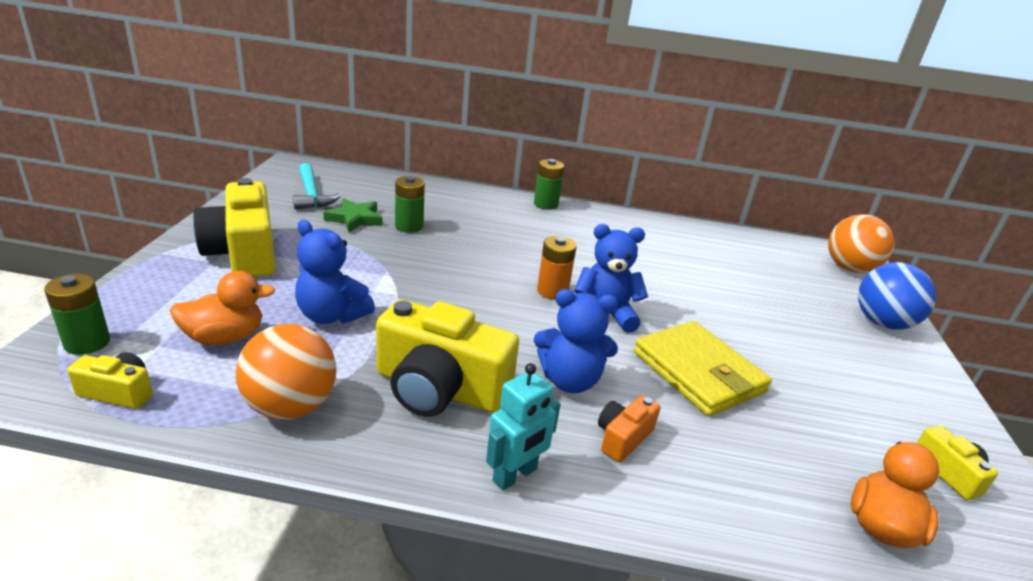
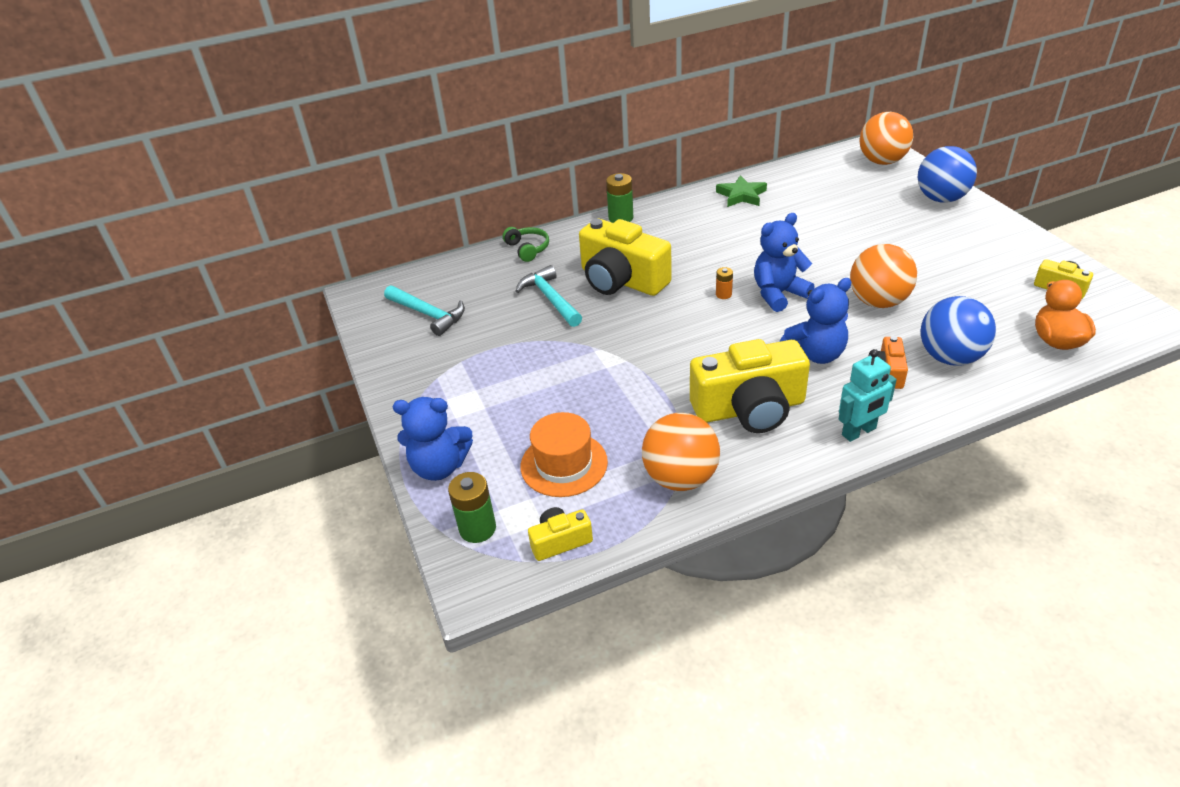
camera: 25 degrees left, 10 degrees up
orange duck [170,271,275,345] -> orange hat [520,412,608,497]
yellow camera [193,178,275,277] -> yellow camera moved to [579,218,672,296]
blue teddy bear [295,220,375,324] -> blue teddy bear moved to [393,397,473,481]
green star [323,198,382,232] -> green star moved to [716,175,767,207]
green battery [395,176,425,233] -> turquoise hammer [516,265,582,327]
turquoise robot [486,363,561,491] -> turquoise robot turned 45 degrees clockwise [839,349,897,442]
orange battery [537,236,576,300] -> orange battery [716,267,733,299], size x0.56
yellow wallet [634,321,772,416] -> orange ball [850,244,917,308]
none -> green headphones [503,227,549,262]
none -> blue ball [921,296,996,365]

